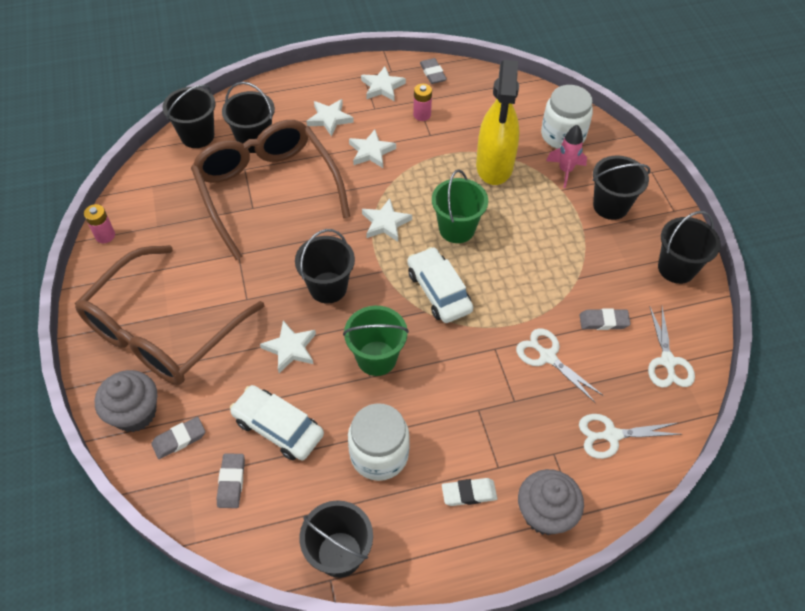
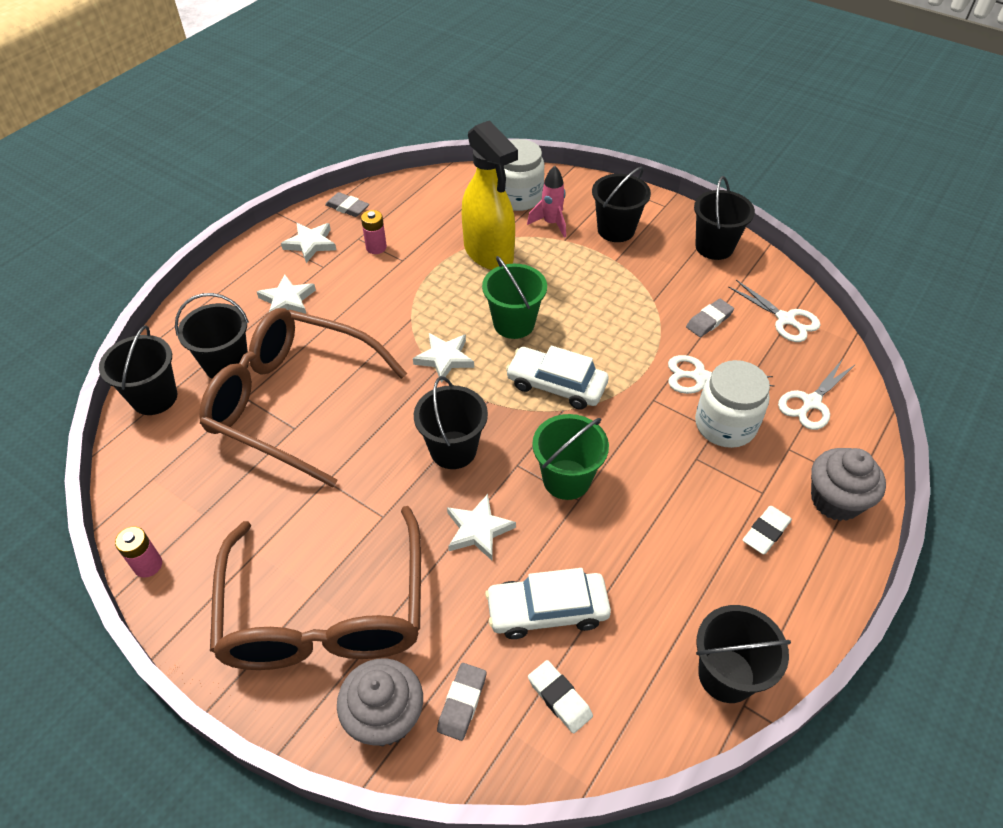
camera: 40 degrees left, 5 degrees down
grey eraser [217,453,245,508] -> white eraser [528,660,593,733]
white jar [348,403,410,481] -> white jar moved to [695,360,770,448]
white star [349,129,396,168] -> none

